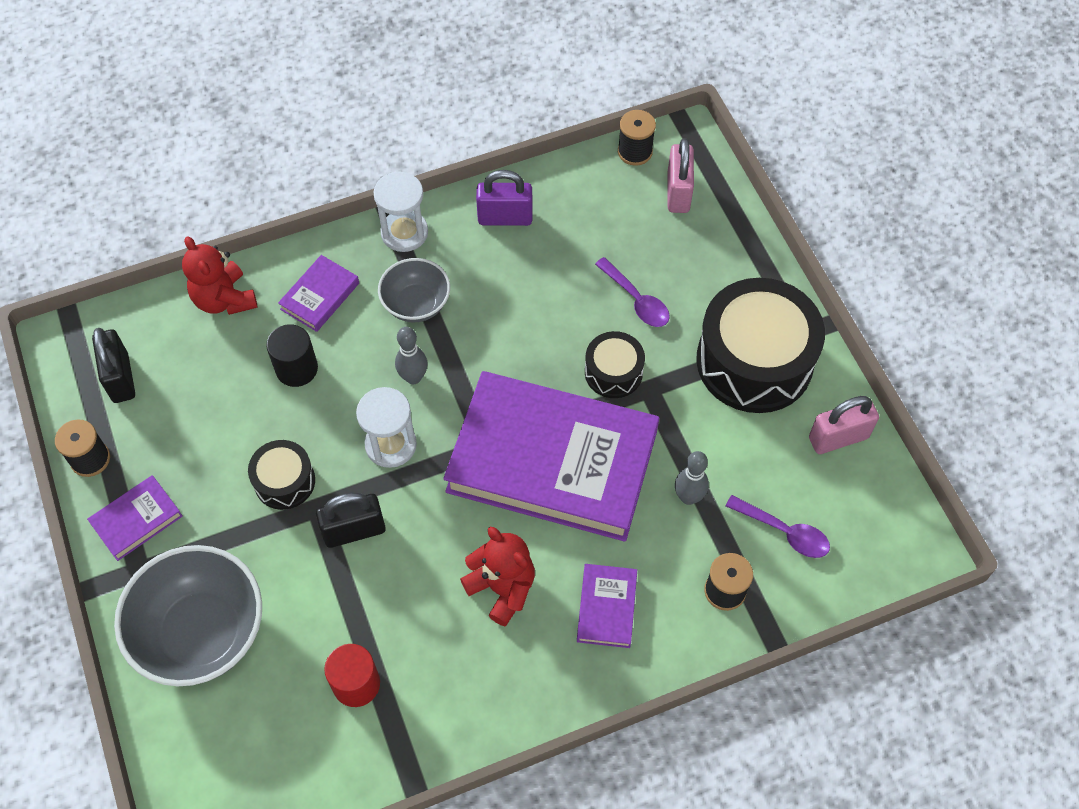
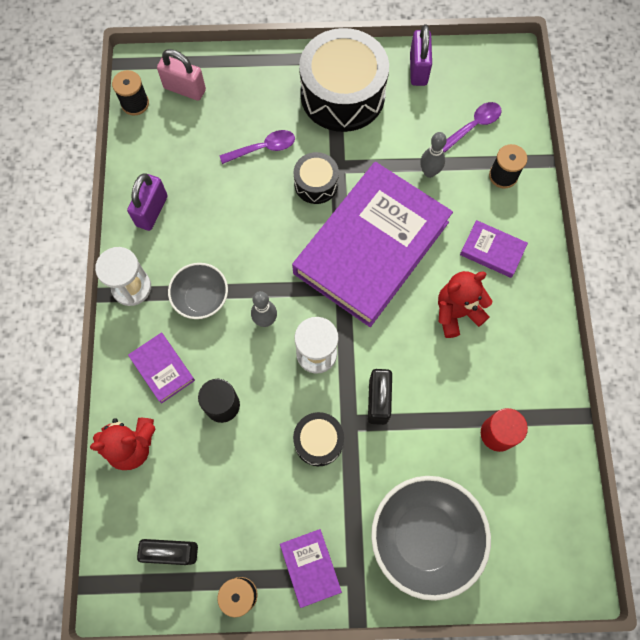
camera: 70 degrees left, 10 degrees up
pink padlock [809,396,879,454] -> purple padlock [410,24,432,86]

